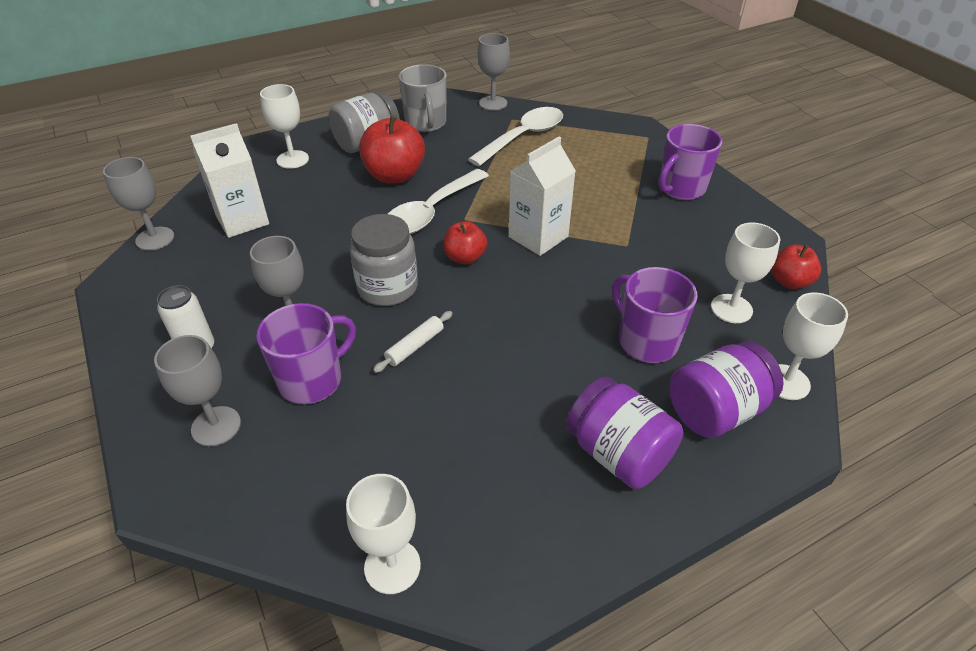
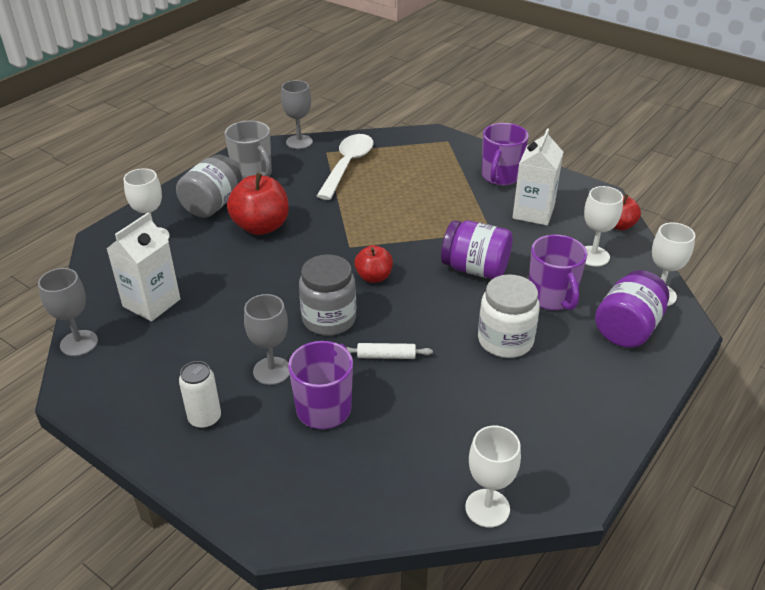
camera: 25 degrees left, 5 degrees down
grey goblet [154,335,241,446] -> none
white rolling pin [373,311,453,373] -> white rolling pin turned 75 degrees clockwise [346,343,433,359]
white spoon [388,169,489,234] -> none
white carton [509,136,576,256] -> white carton moved to [512,128,563,225]
purple jar [566,376,684,489] -> purple jar moved to [441,220,513,279]
purple mug [612,267,698,363] -> purple mug turned 135 degrees counterclockwise [529,235,587,310]
none -> white jar [478,274,540,358]

